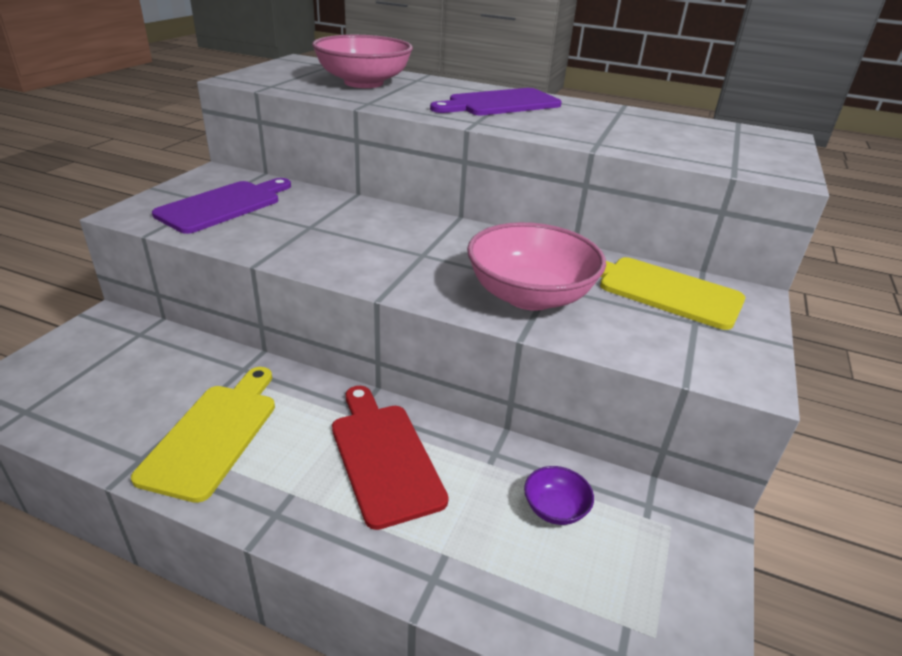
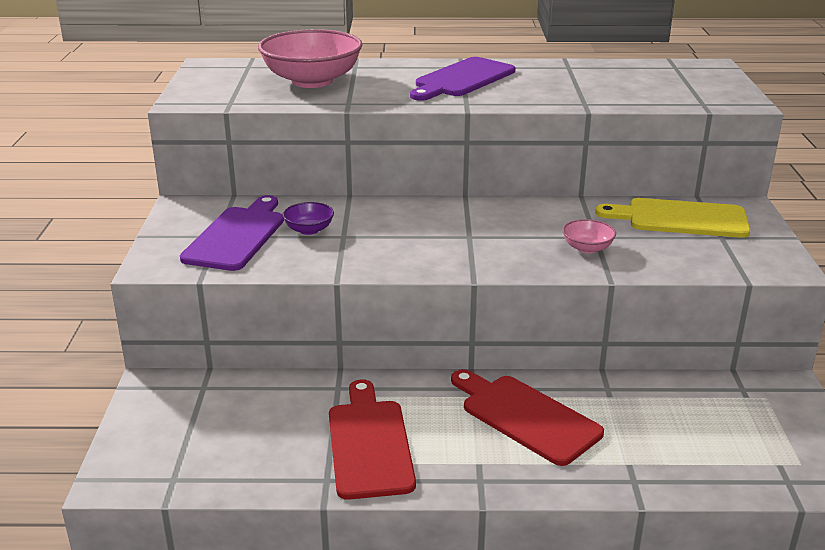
camera: 20 degrees left, 5 degrees down
yellow cutting board [131,367,275,503] -> red cutting board [329,379,416,500]
pink bowl [467,222,606,311] -> pink bowl [562,219,616,254], size x0.45
purple bowl [524,466,594,525] -> purple bowl moved to [282,202,334,235]

